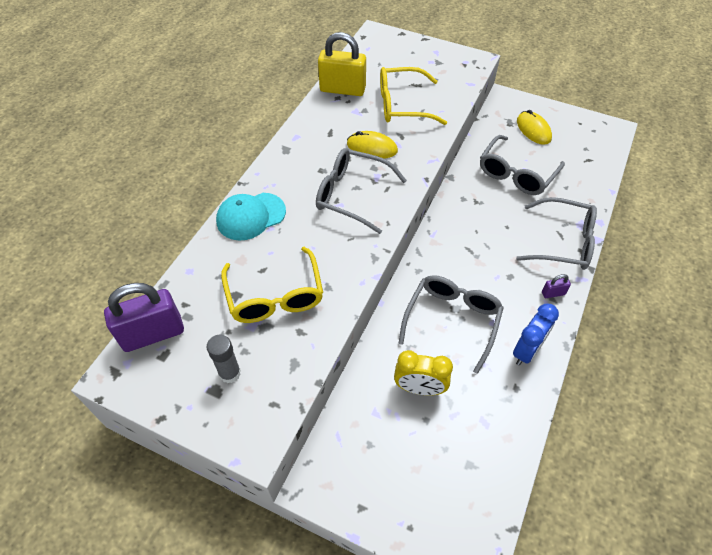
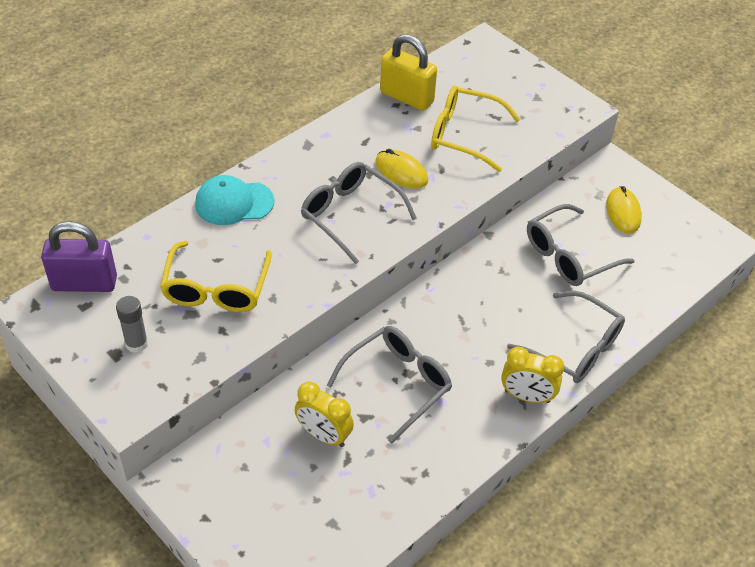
camera: 20 degrees right, 5 degrees down
blue clock [513,303,559,366] -> none
purple padlock [542,274,571,298] -> yellow clock [501,347,564,403]

